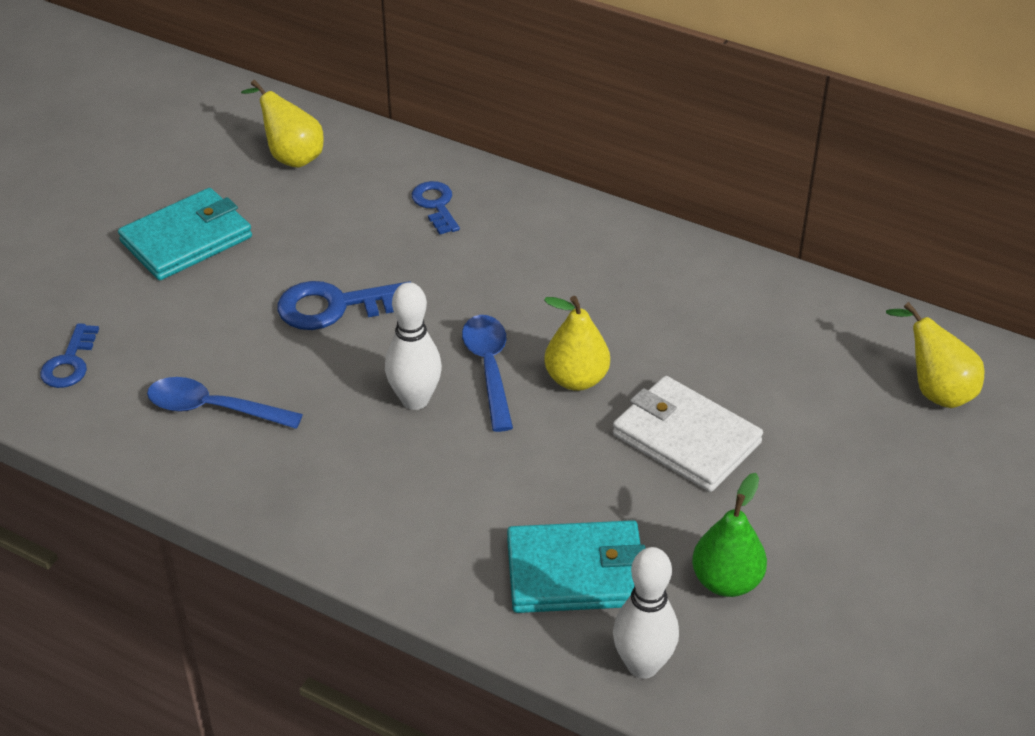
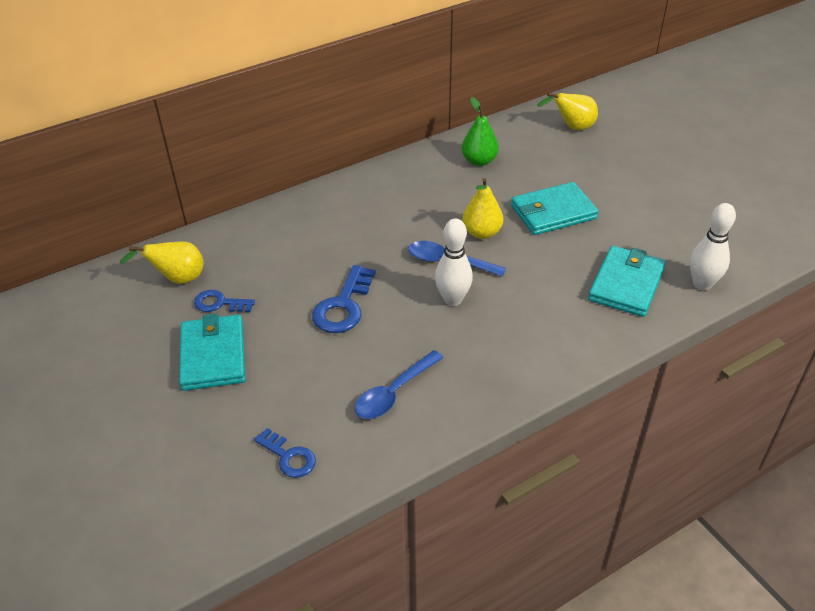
camera: 60 degrees left, 0 degrees up
blue key [412,181,460,235] -> blue key moved to [194,290,255,312]
white wallet [613,376,763,492] -> turquoise wallet [511,182,599,235]
green pear [692,473,767,597] -> green pear moved to [462,97,499,166]

